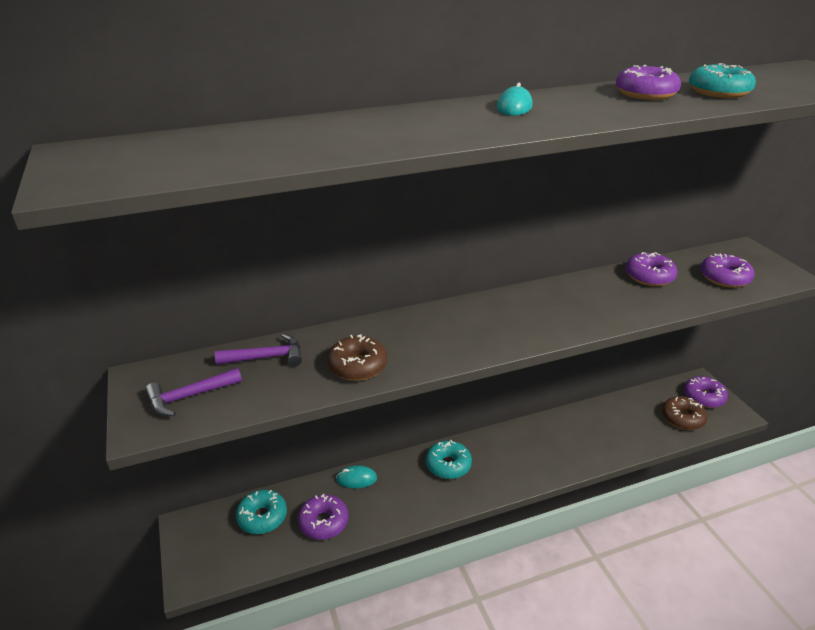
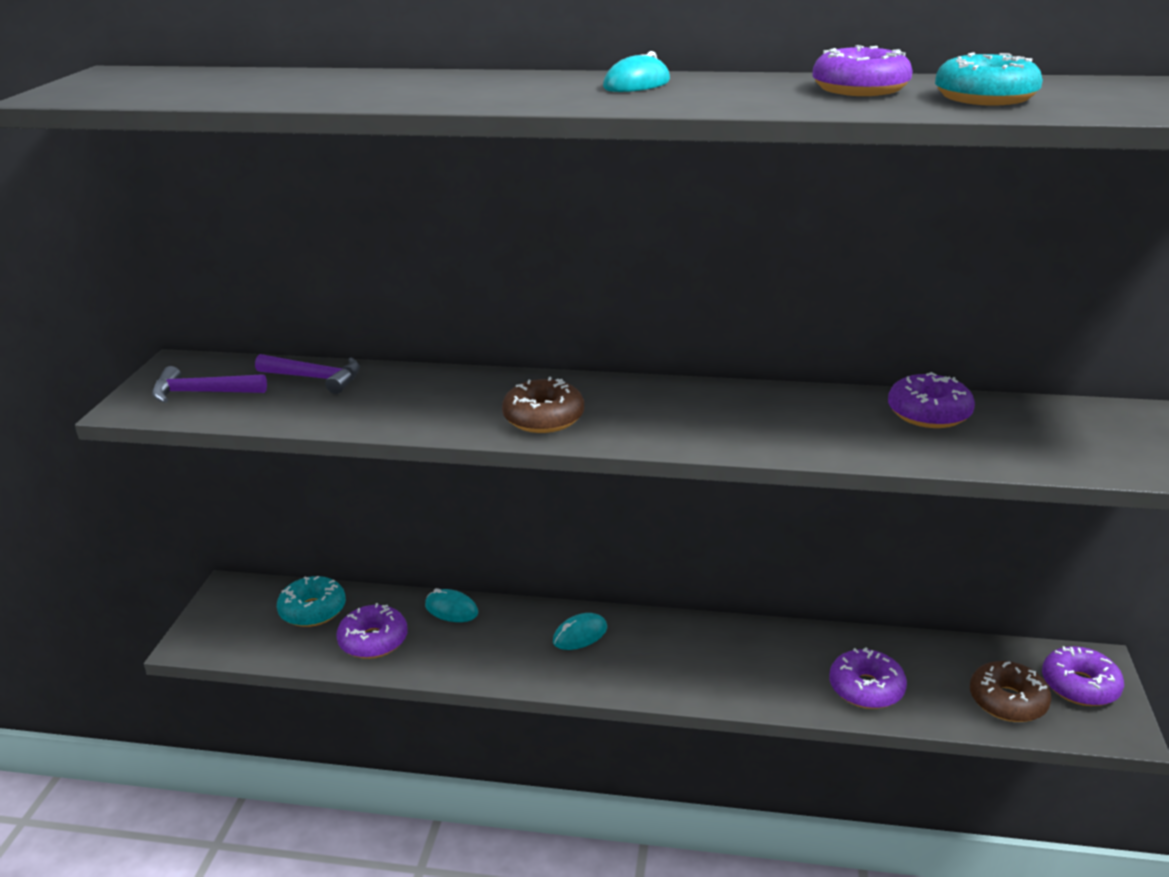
camera: 30 degrees right, 5 degrees down
brown donut [327,334,387,381] -> brown donut moved to [502,377,584,433]
turquoise donut [426,440,472,479] -> turquoise mouse [553,613,607,650]
purple donut [701,253,755,288] -> purple donut moved to [829,648,907,709]

